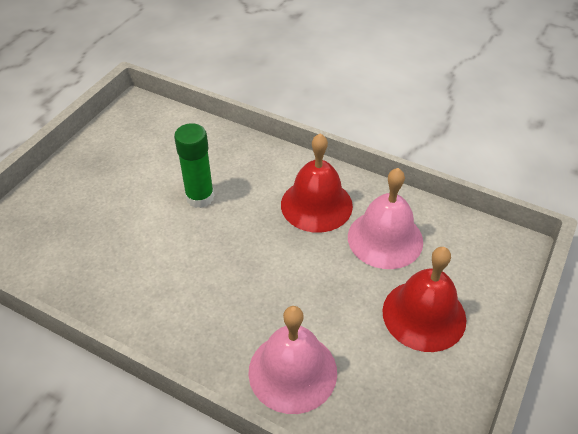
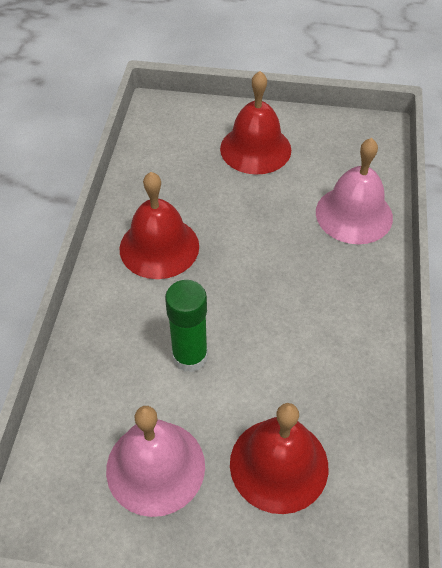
camera: 110 degrees left, 5 degrees up
pink bell [348,168,423,269] -> pink bell moved to [106,406,205,517]
none -> red bell [230,403,328,514]

